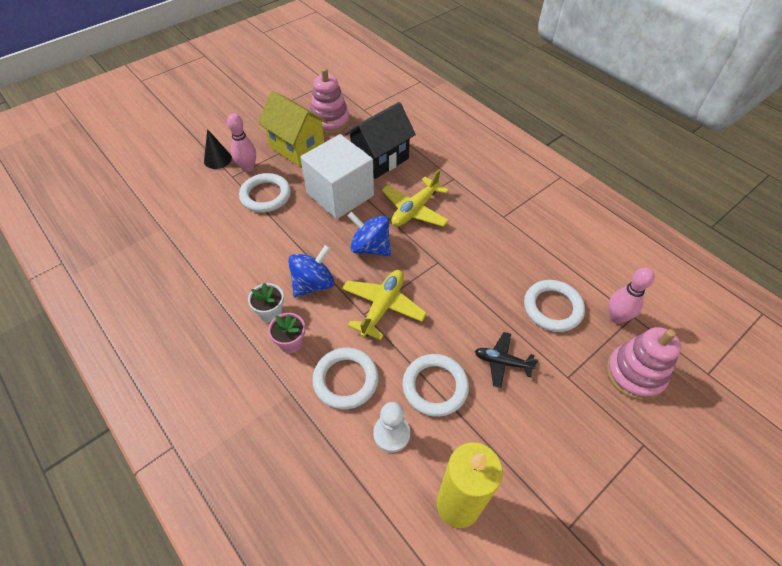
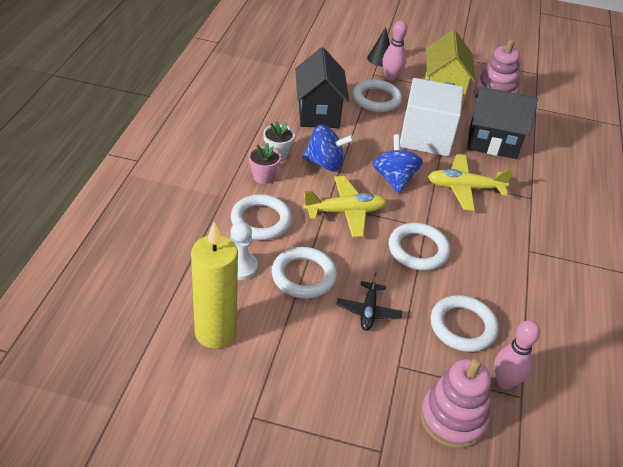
camera: 50 degrees right, 10 degrees down
black plane [475,332,539,388] -> black plane turned 150 degrees counterclockwise [336,273,402,331]
none -> black house [295,47,349,128]
none -> white ring [389,223,450,270]

